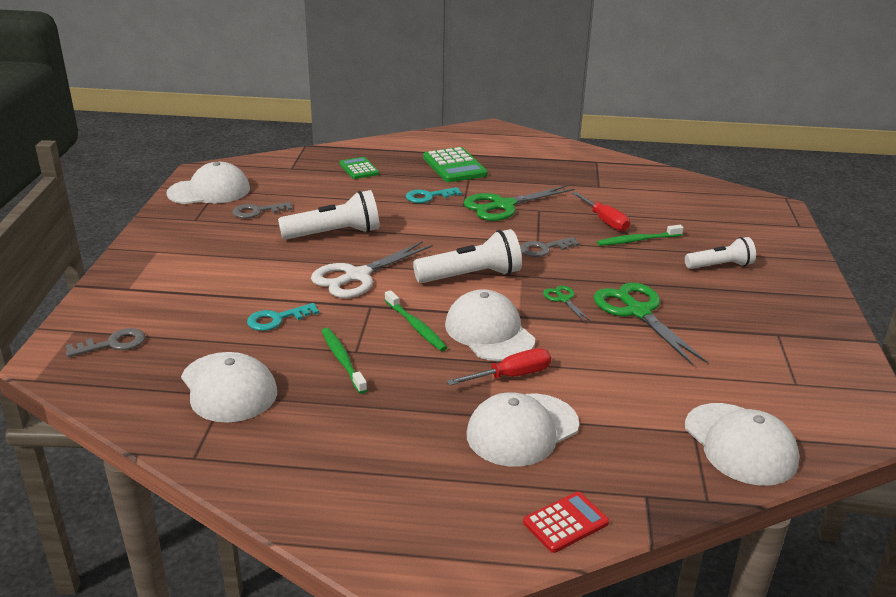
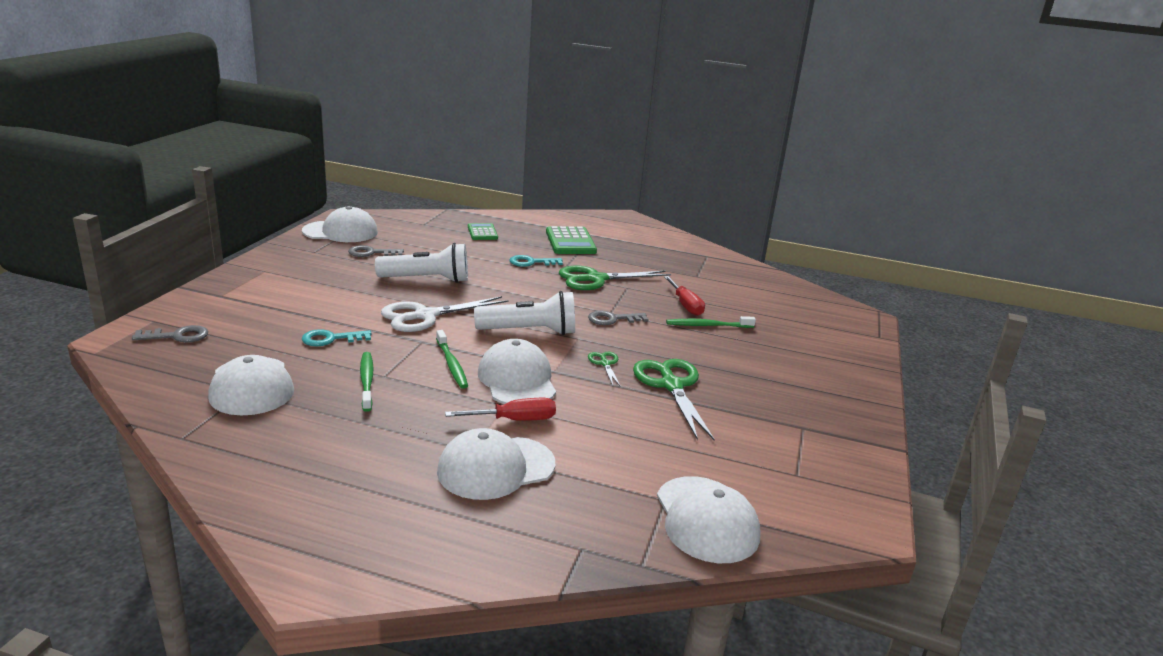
camera: 10 degrees right, 5 degrees down
red calculator [523,492,609,553] -> none
white flashlight [685,237,756,269] -> none

